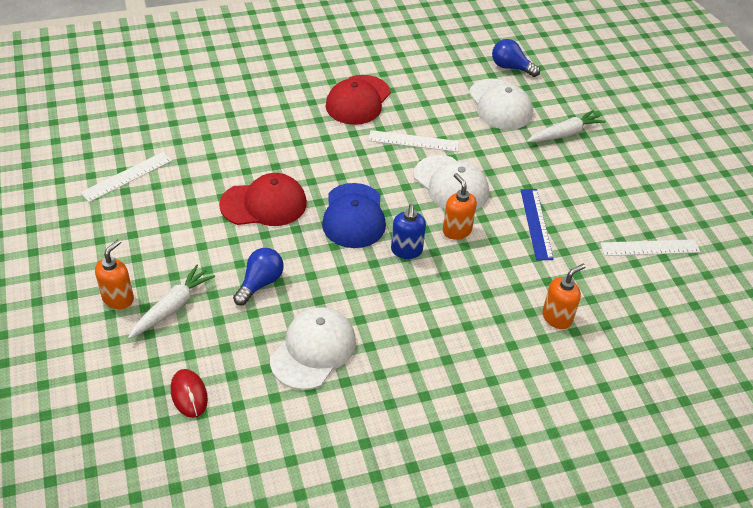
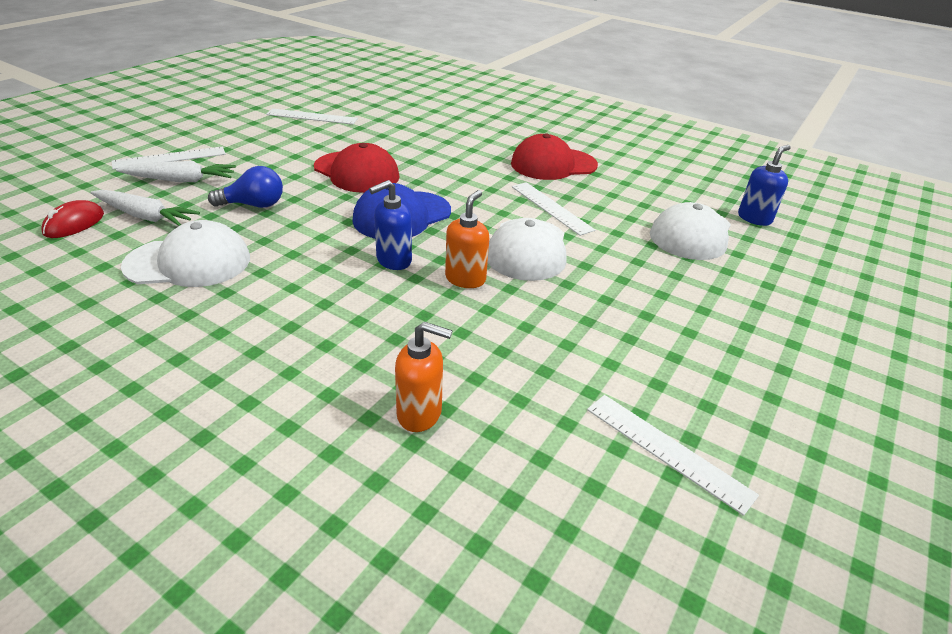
camera: 50 degrees right, 10 degrees down
orange soap dispenser [95,239,134,309] -> white ruler [112,147,226,169]
blue light bulb [492,39,540,77] -> blue soap dispenser [738,145,791,226]
blue ruler [521,189,554,260] -> none
white carrot [527,110,606,142] -> white carrot moved to [90,190,200,226]

